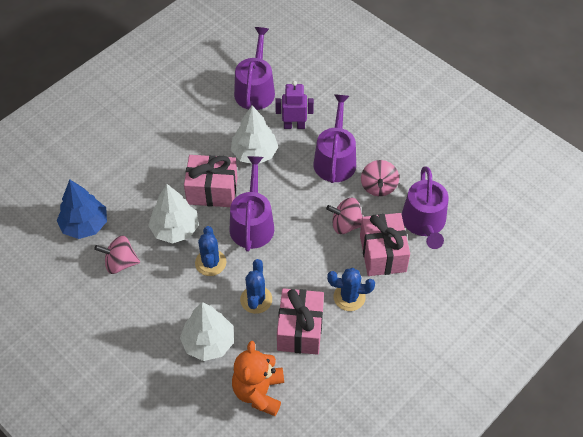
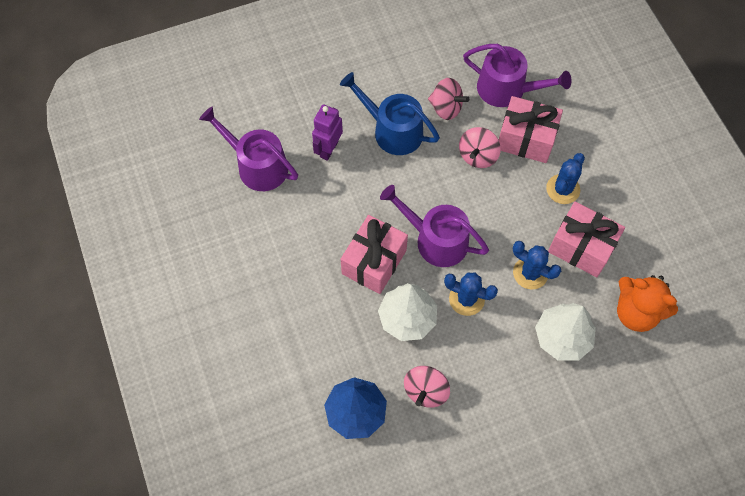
camera: 65 degrees left, 10 degrees up
white tree [231,105,278,164] -> none
purple watering can [314,94,356,183] -> blue watering can [340,72,440,155]

